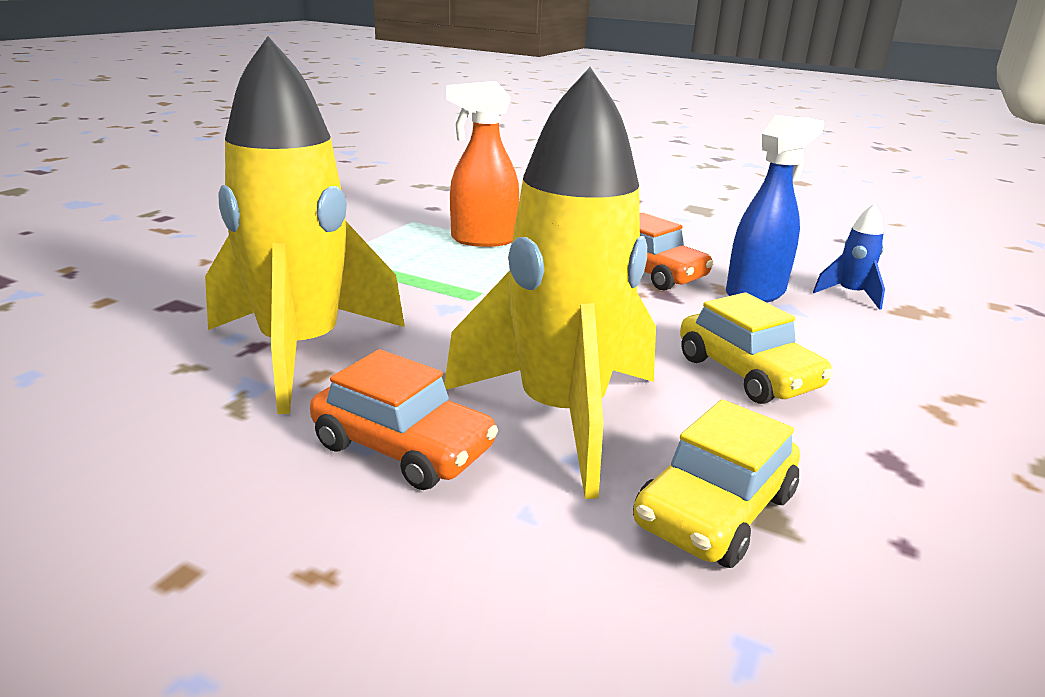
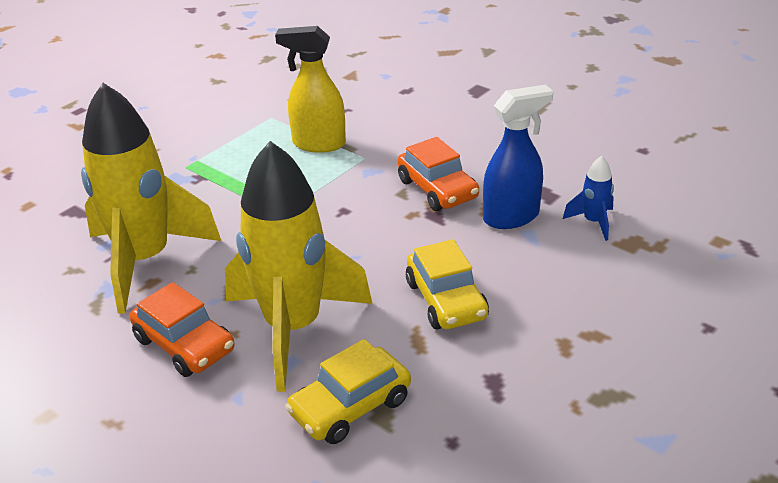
camera: 15 degrees right, 10 degrees up
orange spray bottle [446,81,519,247] -> yellow spray bottle [275,26,346,153]

